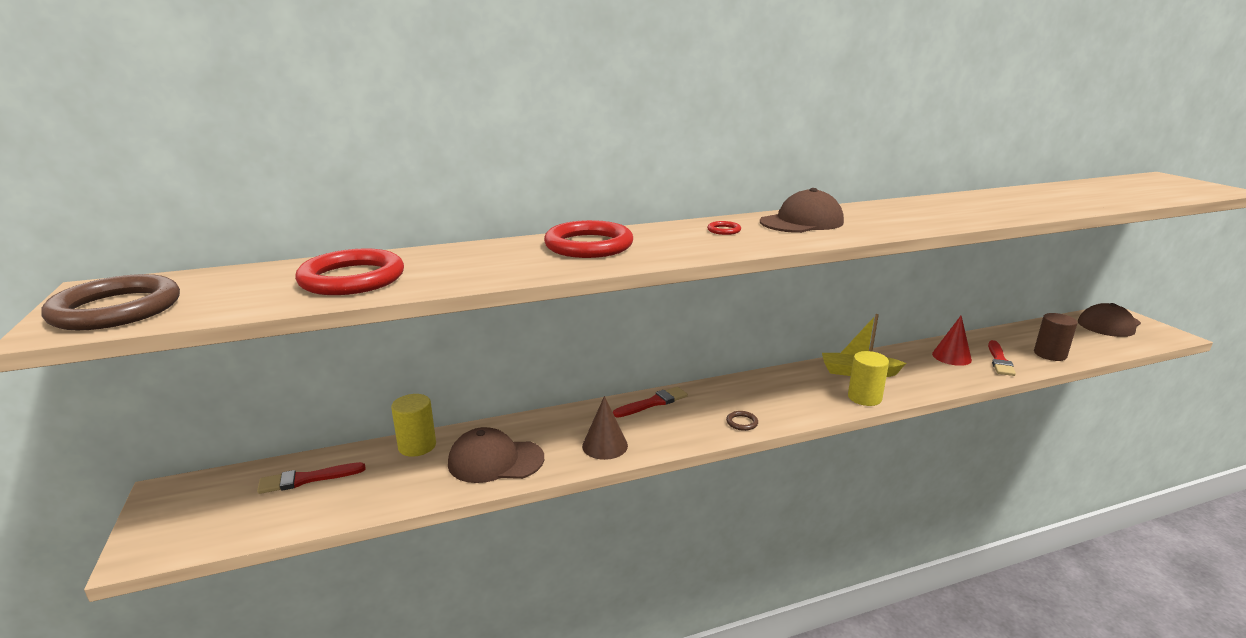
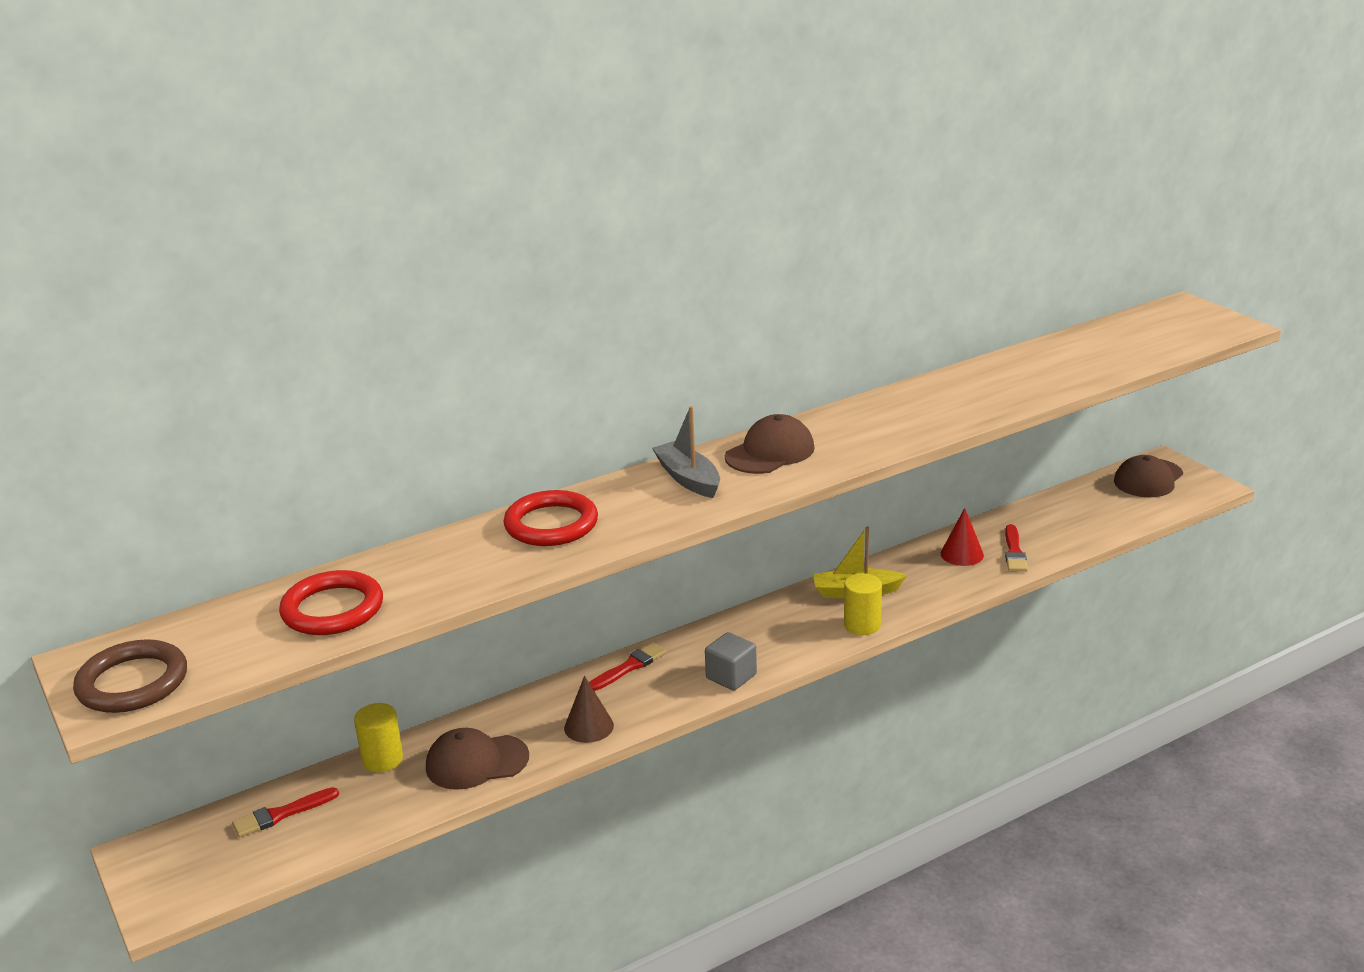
camera: 10 degrees left, 5 degrees up
red ring [707,221,741,235] -> grey boat [652,406,720,498]
brown ring [726,411,758,431] -> grey cube [705,632,757,691]
brown cylinder [1034,313,1078,361] -> none

